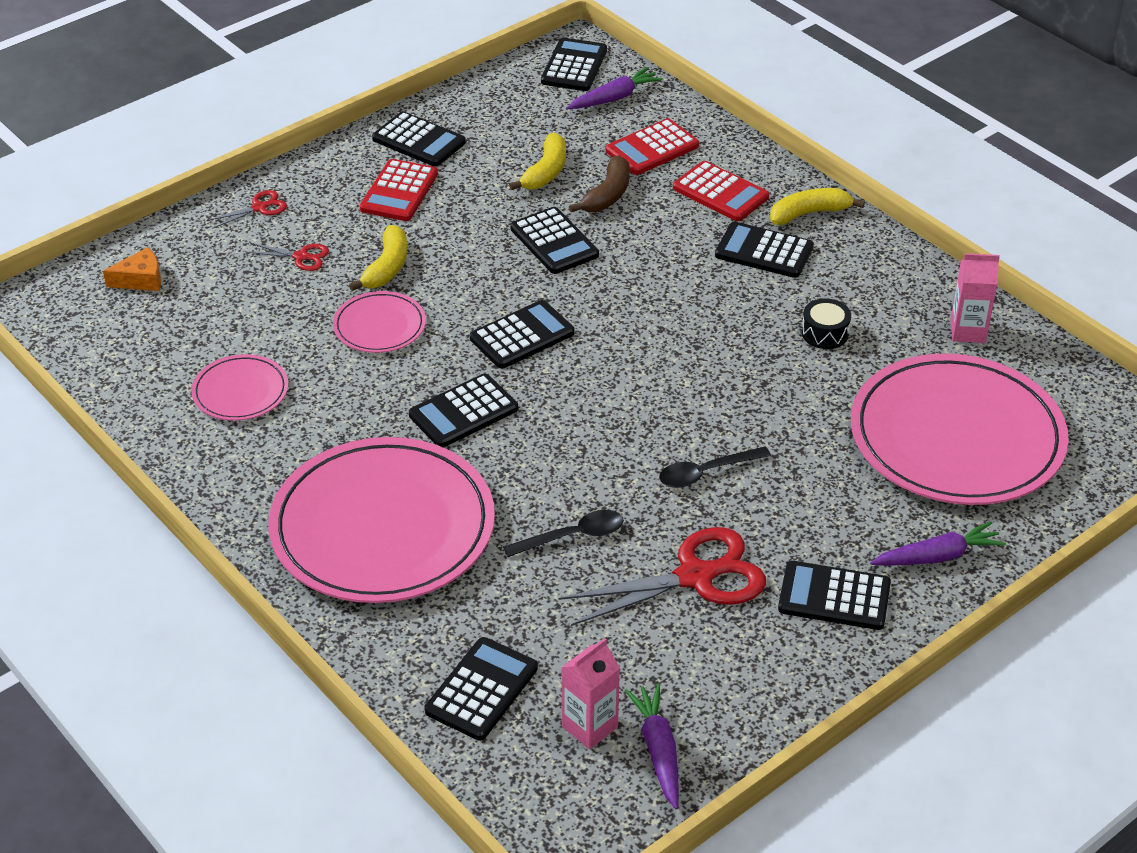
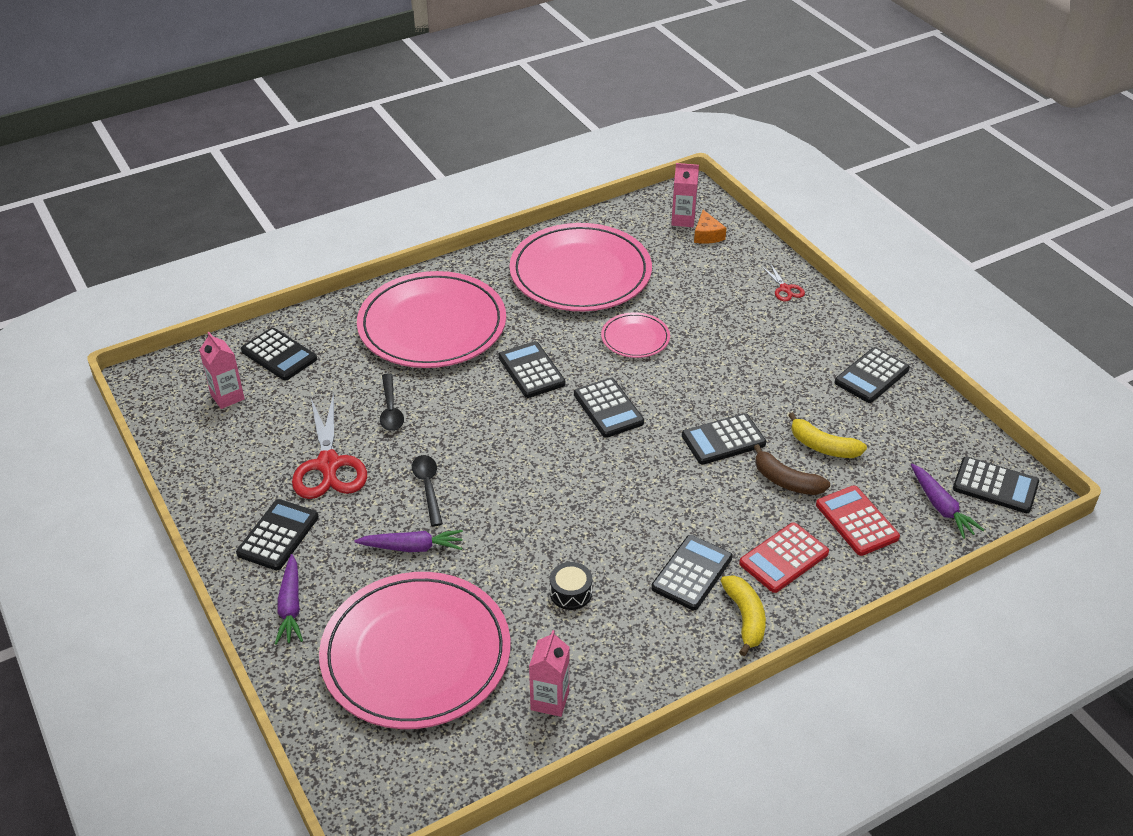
camera: 100 degrees right, 0 degrees up
pink plate [191,354,288,421] -> pink plate [509,223,652,311], size x2.18
red scissors [246,243,329,271] -> none
yellow banana [349,225,407,291] -> none
red calculator [360,159,438,221] -> none
purple carrot [625,684,679,809] -> purple carrot moved to [354,530,463,552]
none -> pink carton [671,163,699,227]

